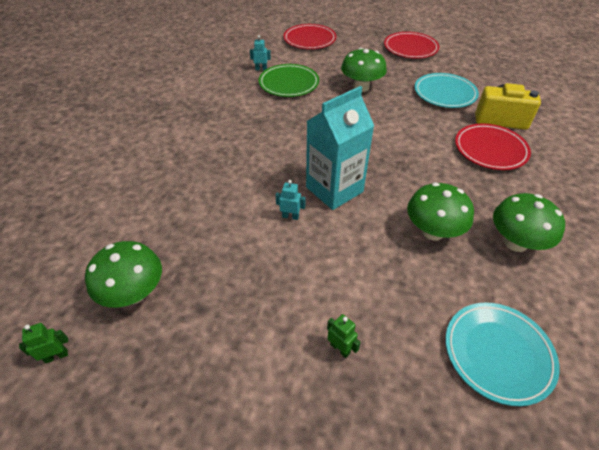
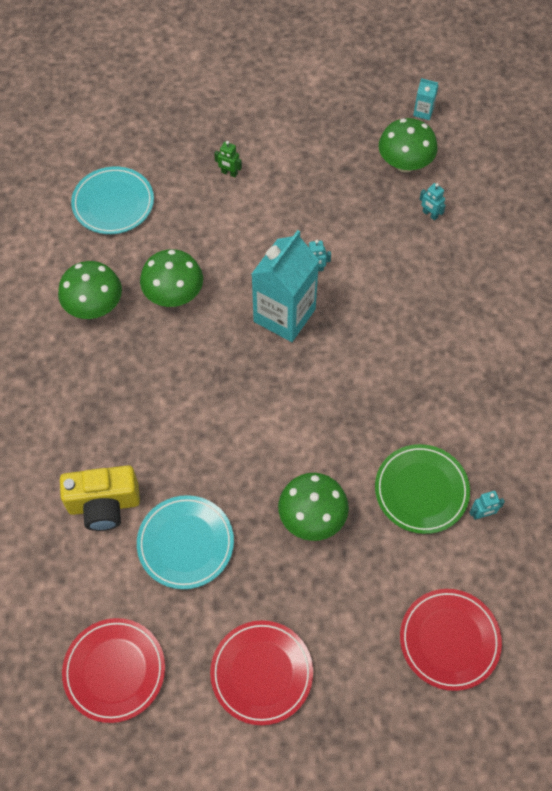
camera: 160 degrees right, 15 degrees up
green robot [19,323,68,363] -> turquoise carton [413,78,439,120]
red plate [455,123,531,170] -> red plate moved to [62,618,165,723]
none -> turquoise robot [420,183,446,221]

